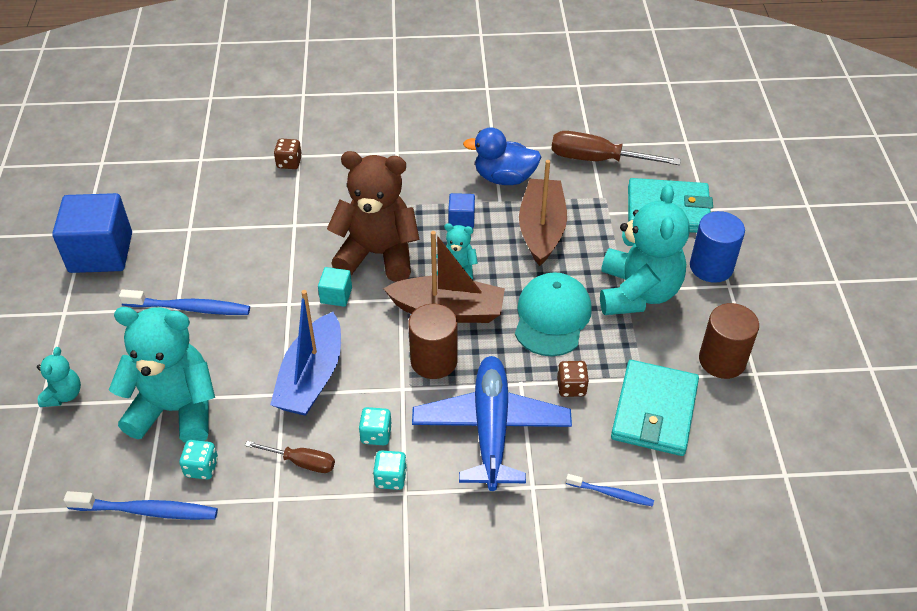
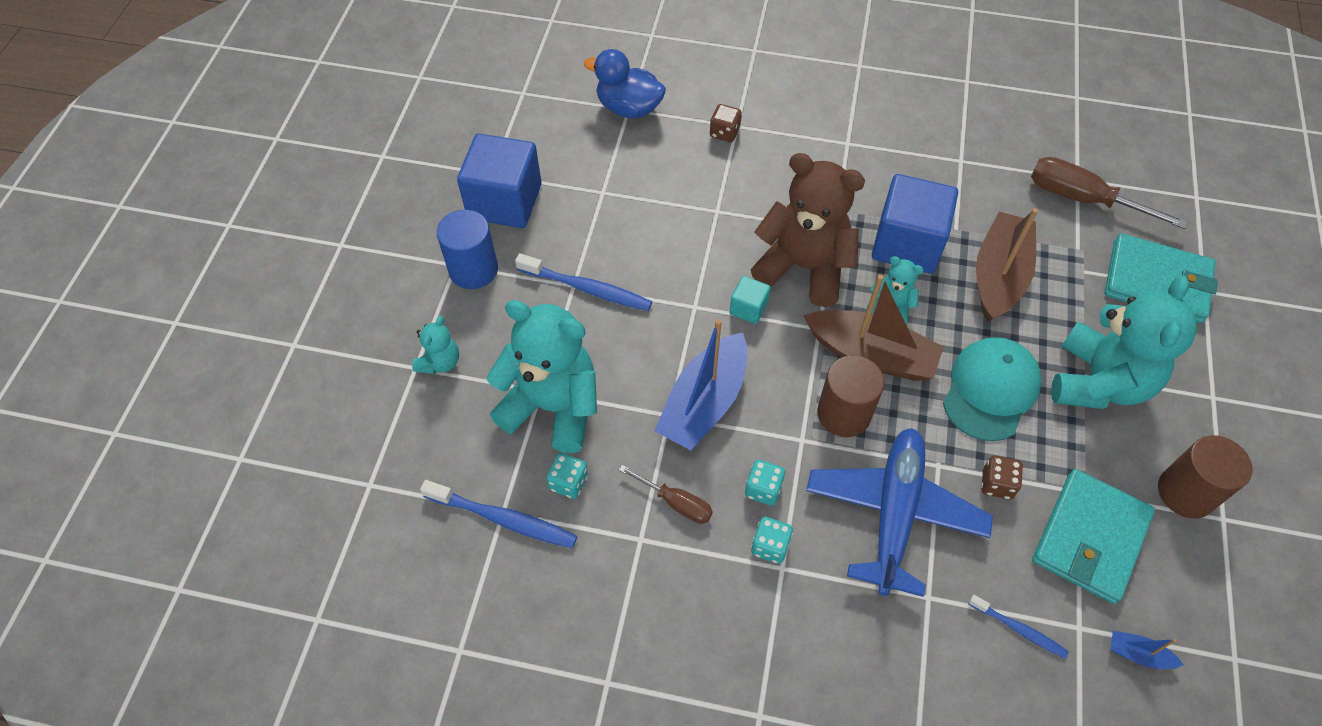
camera: 15 degrees right, 10 degrees up
blue cube [448,193,475,228] -> blue cube [872,174,958,274], size x2.17
blue duck [463,127,541,185] -> blue duck moved to [584,49,666,118]
blue cylinder [690,211,745,283] -> blue cylinder moved to [437,210,498,289]
none -> blue boat [1110,631,1183,669]

